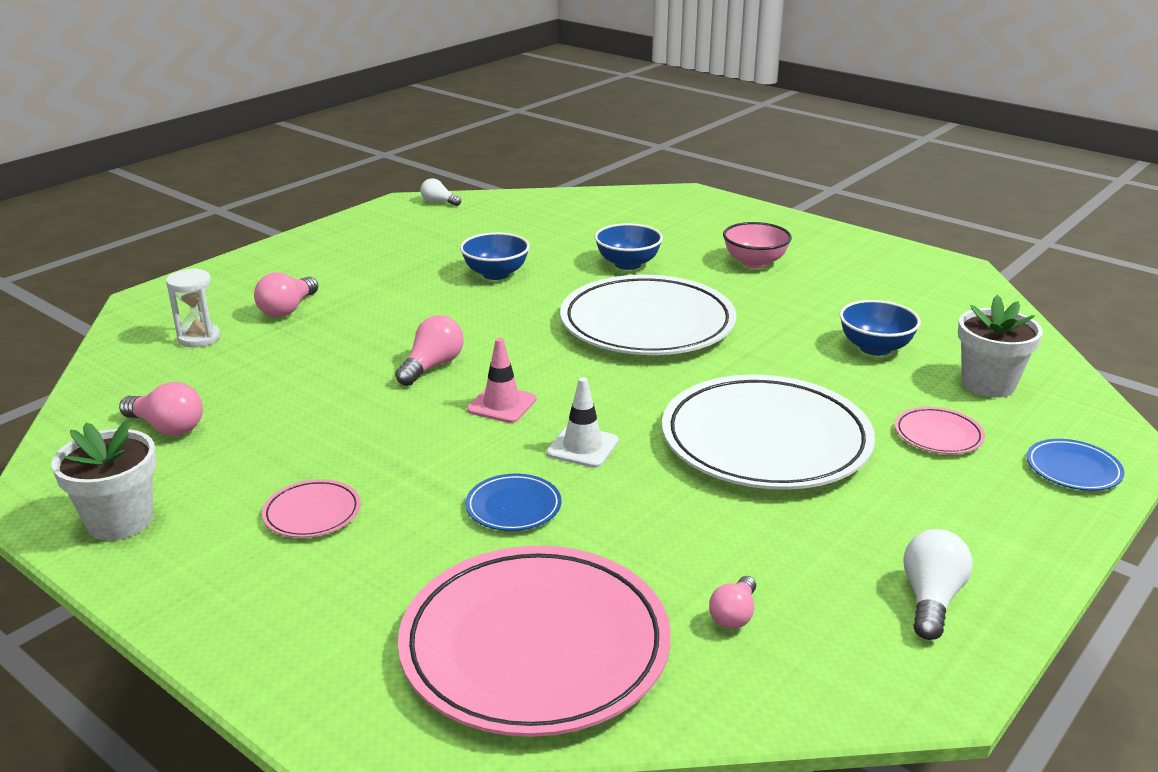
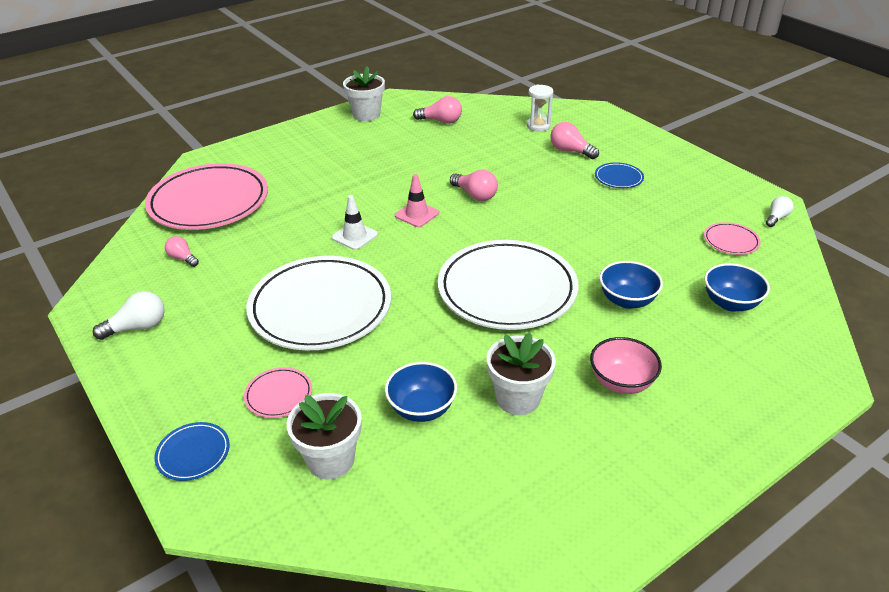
camera: 105 degrees right, 10 degrees up
pink light bulb [119,382,203,436] -> pink light bulb turned 120 degrees counterclockwise [413,96,462,124]
pink plate [262,479,360,538] -> pink plate moved to [704,222,761,255]
blue bowl [460,232,530,280] -> blue bowl moved to [704,263,770,312]
blue plate [465,474,561,531] -> blue plate moved to [595,162,644,188]
white light bulb [903,529,973,640] -> white light bulb turned 60 degrees counterclockwise [93,291,165,340]
none -> white flower pot [487,332,556,415]

